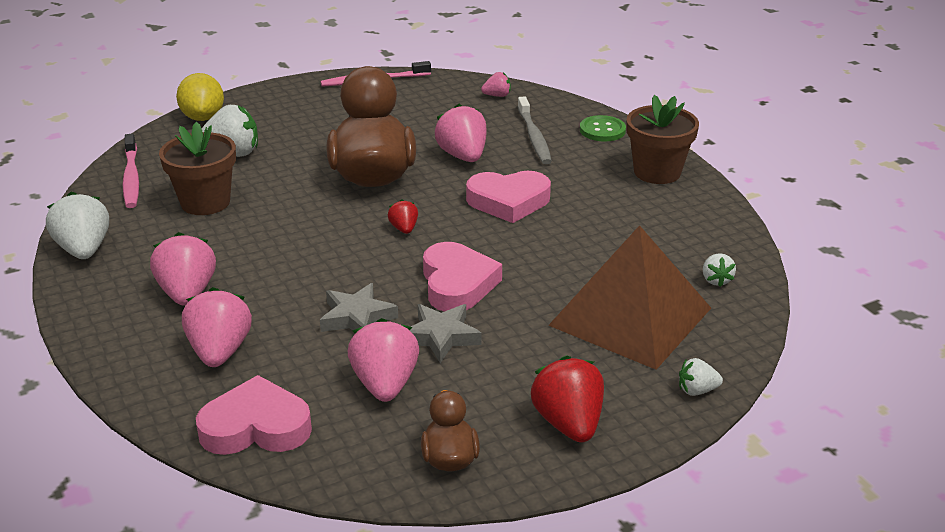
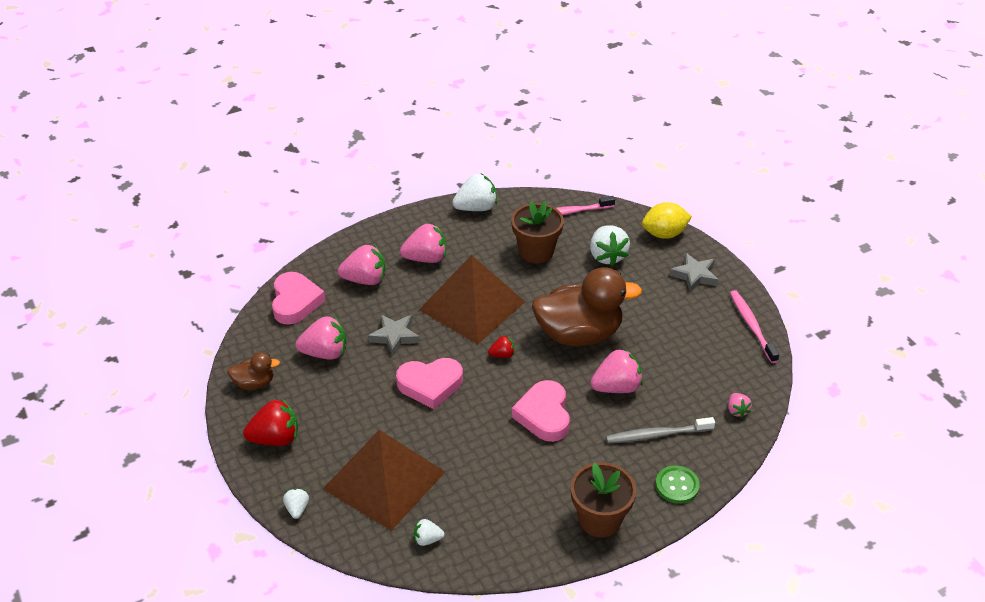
camera: 90 degrees right, 10 degrees up
grey star [410,304,482,363] -> grey star moved to [670,253,719,292]
none -> brown pyramid [419,255,525,344]

